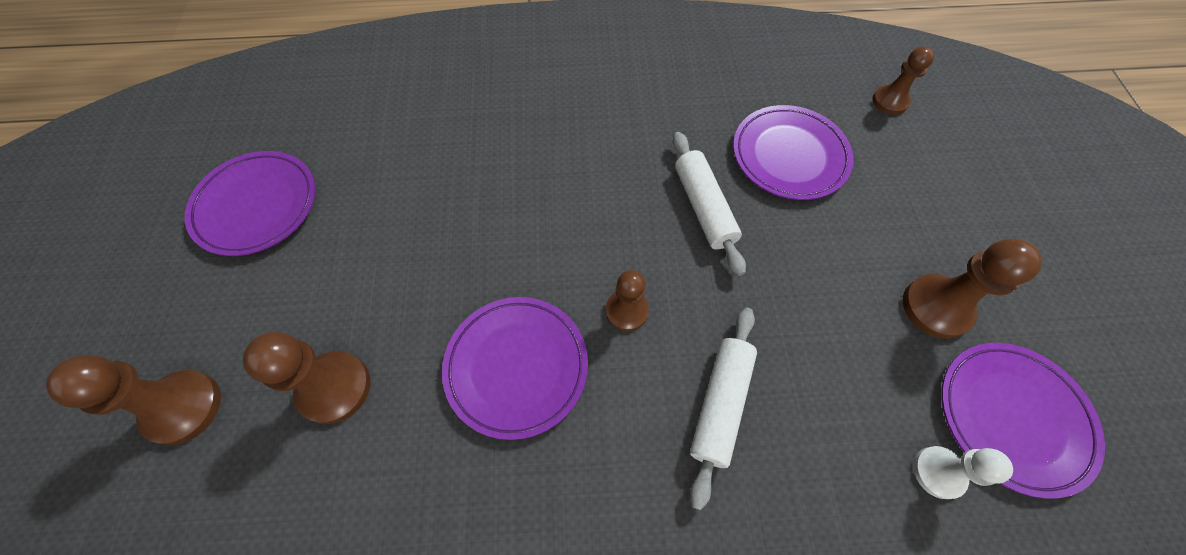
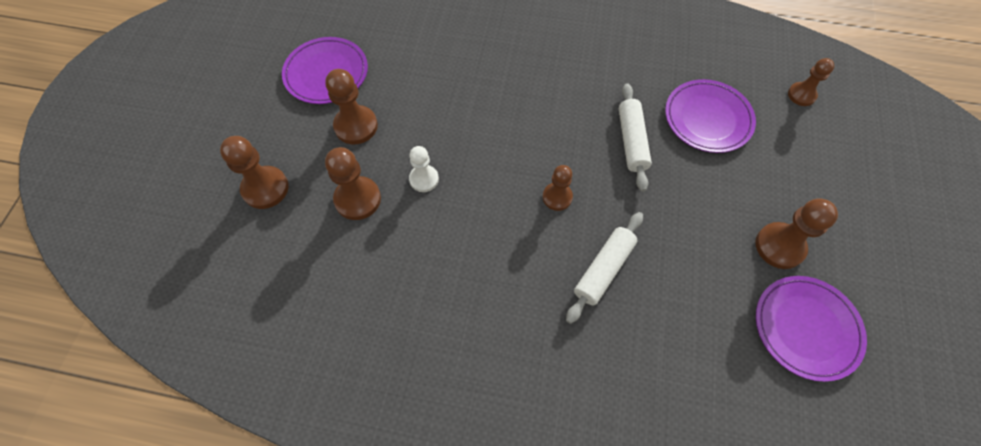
camera: 15 degrees right, 0 degrees up
purple plate [442,297,588,440] -> none
white pawn [913,446,1013,499] -> white pawn moved to [409,146,439,192]
none -> brown pawn [325,69,378,144]

